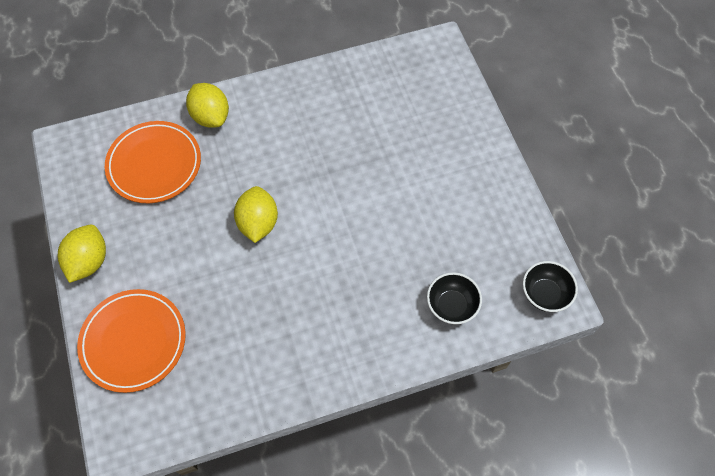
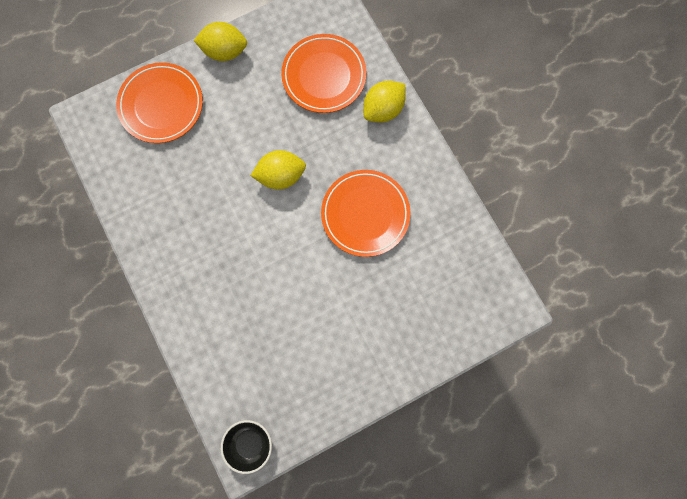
camera: 80 degrees right, 15 degrees up
black bowl [427,272,482,324] -> none
none -> orange plate [321,170,411,257]

